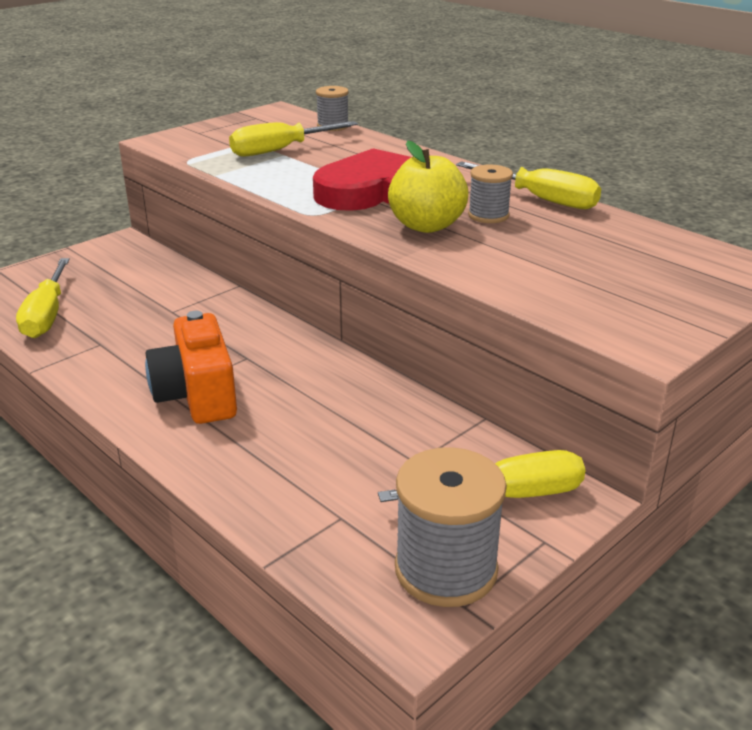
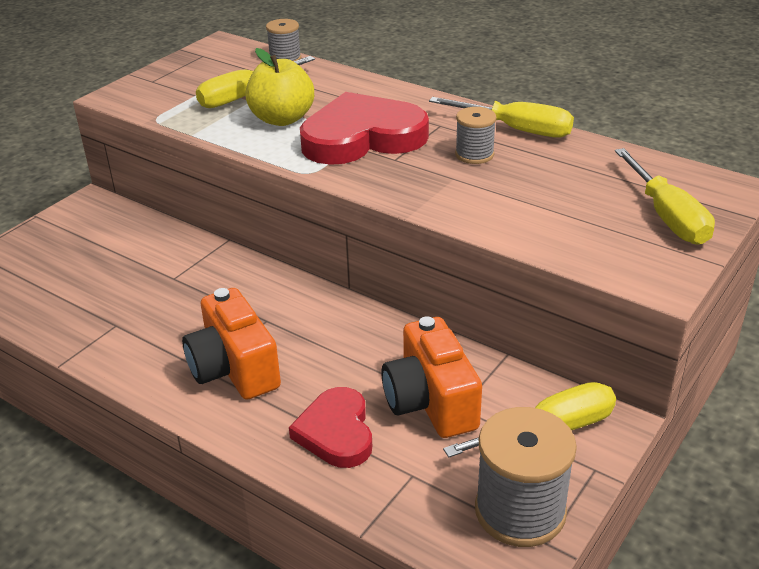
camera: 10 degrees left, 5 degrees up
yellow screwdriver [16,258,70,338] -> yellow screwdriver moved to [615,148,715,245]
yellow apple [388,141,468,233] -> yellow apple moved to [245,48,314,126]
none -> red heart [289,387,372,468]
none -> orange camera [381,316,482,438]

